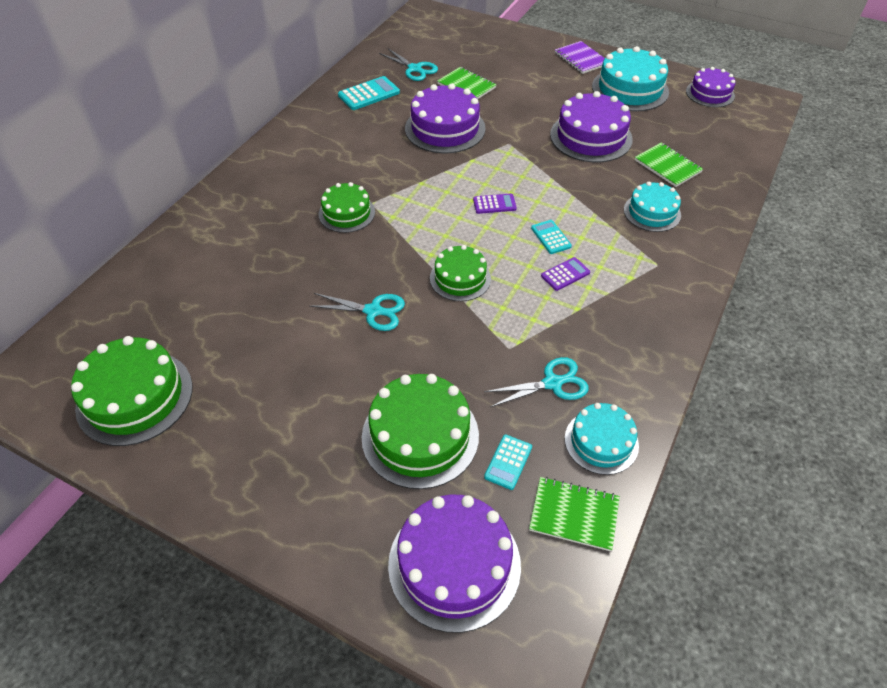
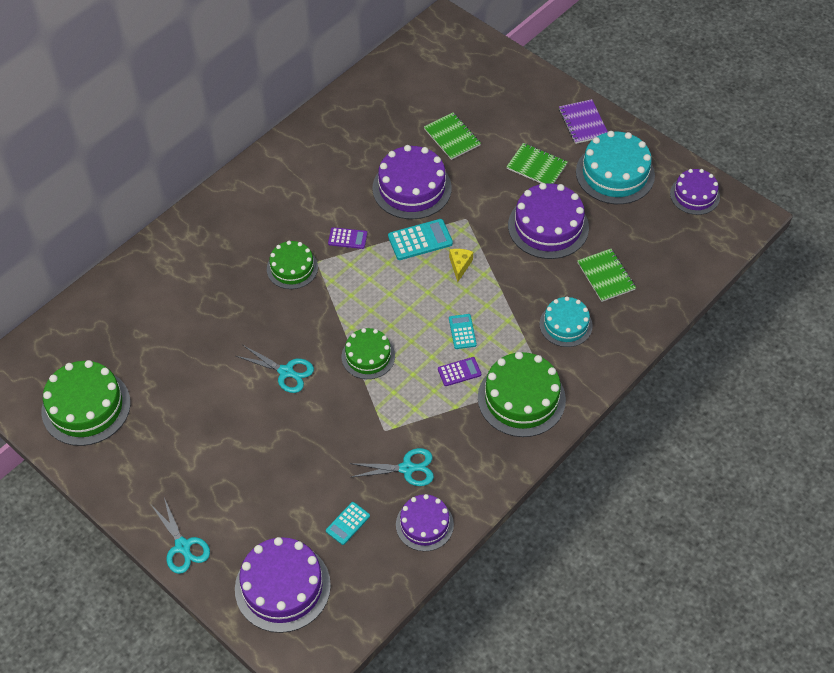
camera: 15 degrees right, 5 degrees up
turquoise calculator [338,76,400,110] -> turquoise calculator moved to [388,219,453,260]
green cake [362,374,479,489] -> green cake moved to [478,352,566,437]
turquoise scissors [379,48,438,81] -> turquoise scissors moved to [151,498,210,574]
purple calculator [473,193,517,214] -> purple calculator moved to [328,227,367,249]
green notebook [529,477,620,551] -> green notebook moved to [506,143,568,184]
turquoise cake [565,403,639,475] -> purple cake [396,494,454,551]
none -> yellow cheese [449,249,473,282]

